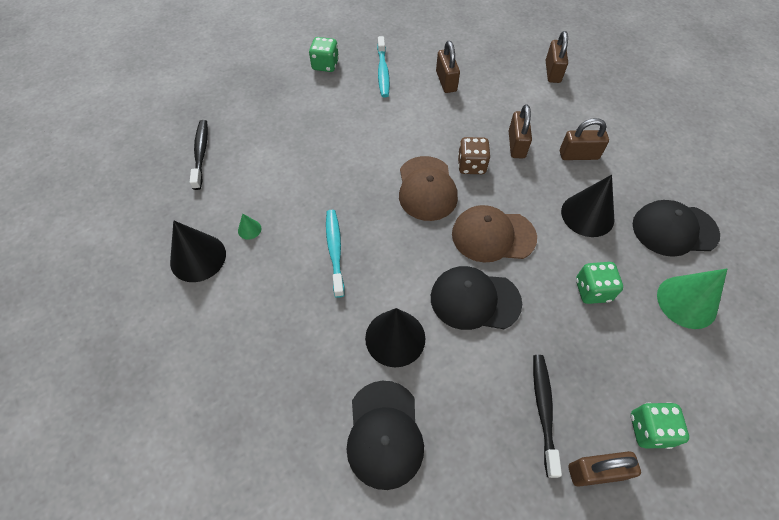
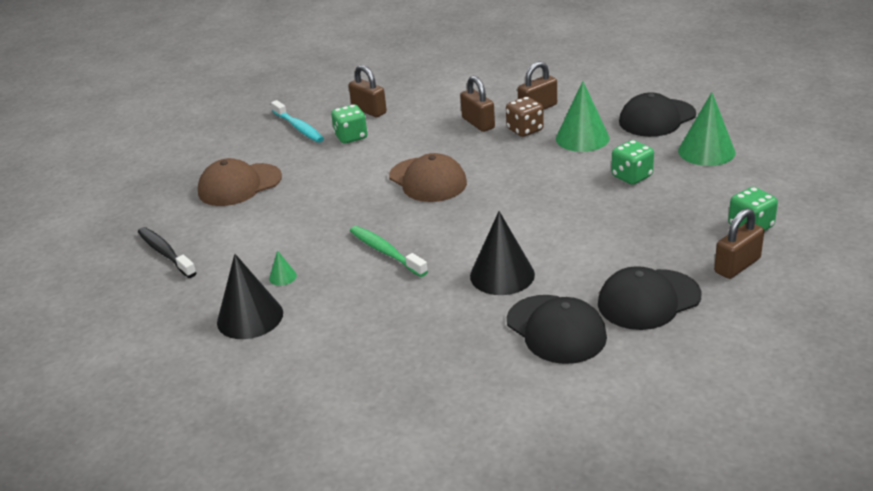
camera: 30 degrees left, 25 degrees down
green dice [309,37,339,72] -> green dice moved to [331,104,368,144]
turquoise toothbrush [326,210,345,298] -> green toothbrush [350,226,428,277]
black cap [431,266,522,330] -> black cap moved to [598,266,702,330]
brown cap [452,205,537,263] -> brown cap moved to [198,158,282,206]
brown dice [458,137,490,174] -> brown dice moved to [506,97,544,137]
black toothbrush [533,355,562,478] -> none
brown padlock [546,31,568,83] -> none
black cone [561,175,614,237] -> green cone [556,81,610,152]

